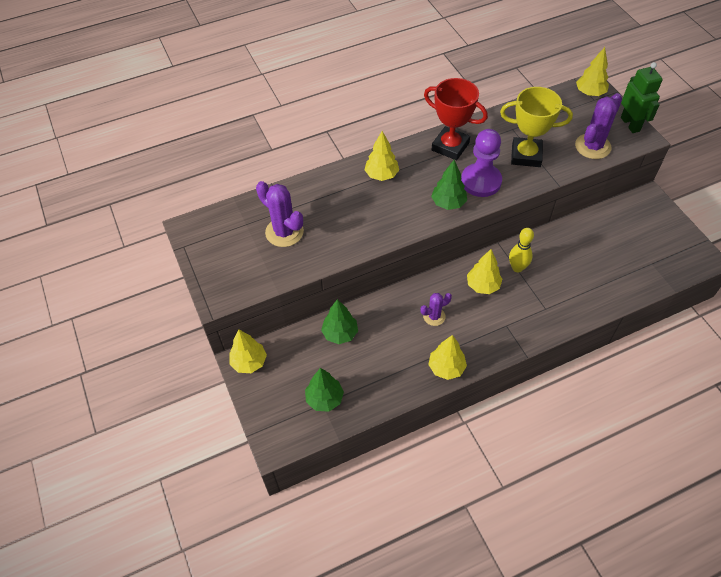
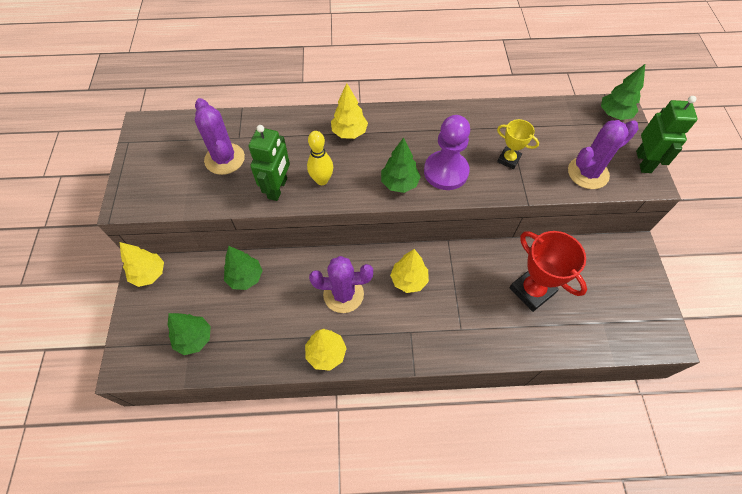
camera: 20 degrees right, 5 degrees up
purple cactus [420,293,452,326] -> purple cactus [309,256,373,313], size x1.70
red trophy [424,78,488,160] -> red trophy moved to [510,231,587,312]
yellow trophy [500,87,573,167] -> yellow trophy [497,119,539,169], size x0.56
yellow bowling pin [509,228,534,272] -> yellow bowling pin moved to [307,131,333,185]
yellow tree [576,47,609,96] -> green tree [601,64,645,120]
none -> green robot [249,125,290,201]

